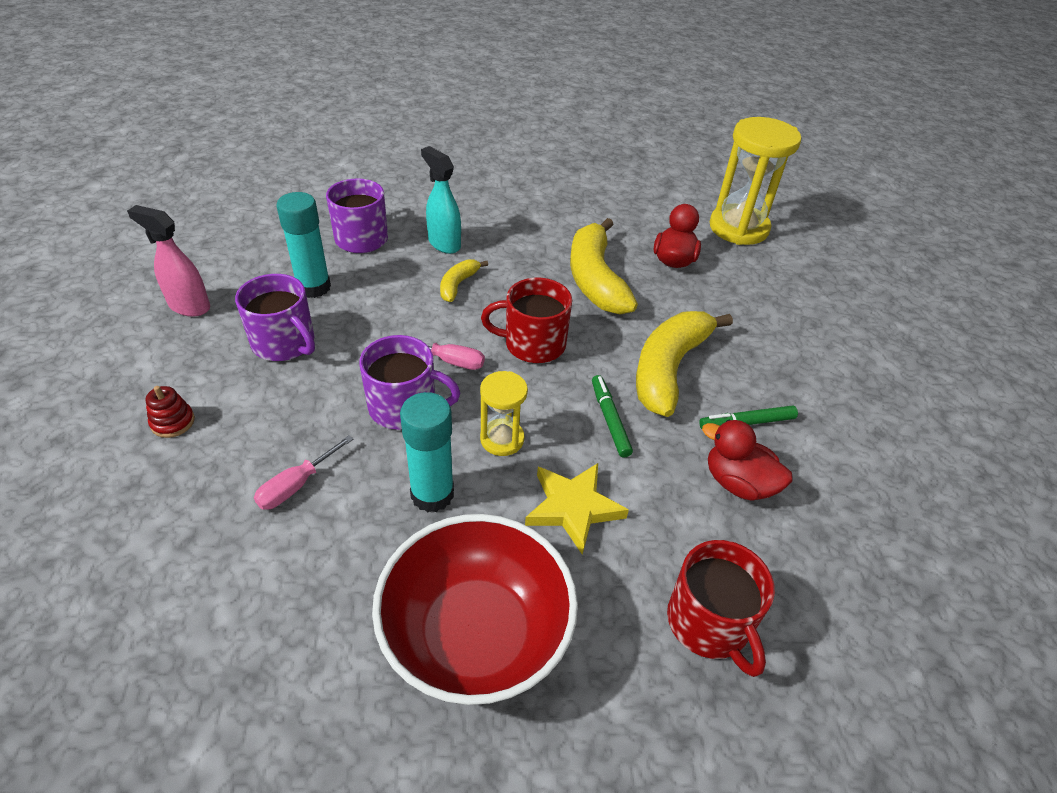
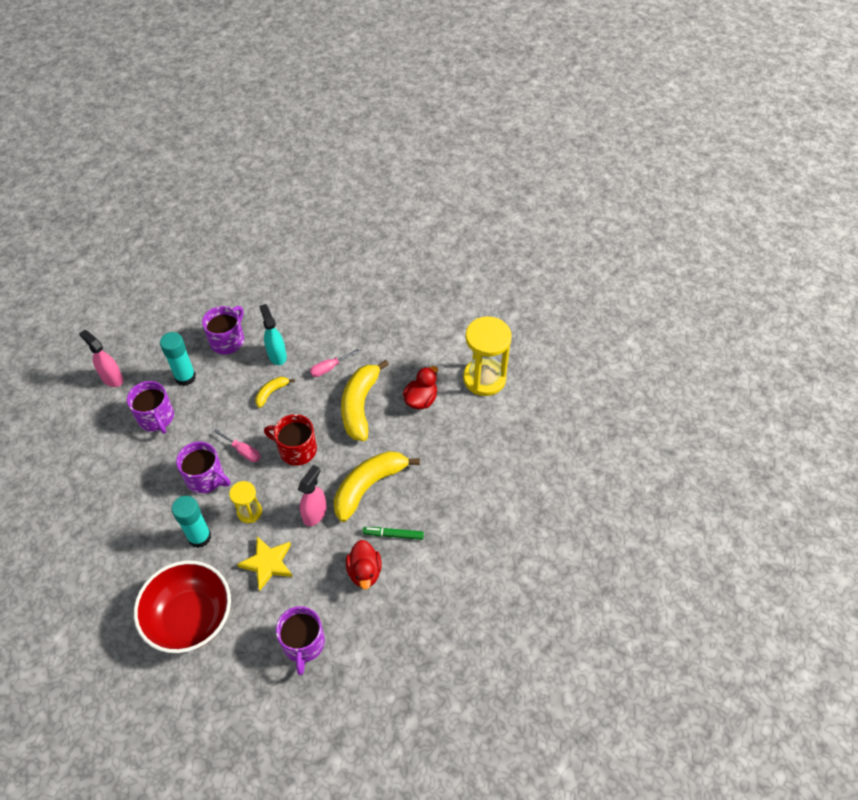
camera: 20 degrees right, 10 degrees up
red stacking toy [146,386,195,438] -> none
pink screwdriver [254,435,353,510] -> pink screwdriver moved to [310,349,360,377]
green marker [592,375,633,457] -> pink spray bottle [298,465,327,526]
red mug [667,540,775,677] -> purple mug [276,606,325,675]
red duck [702,419,792,501] -> red duck turned 150 degrees counterclockwise [346,540,382,590]

